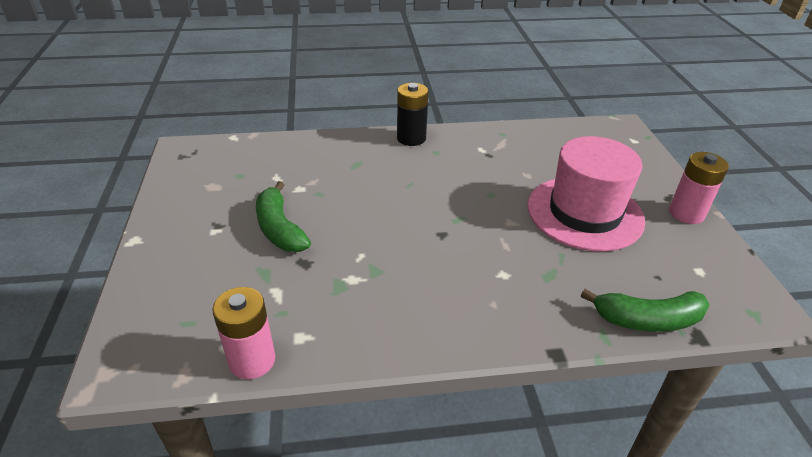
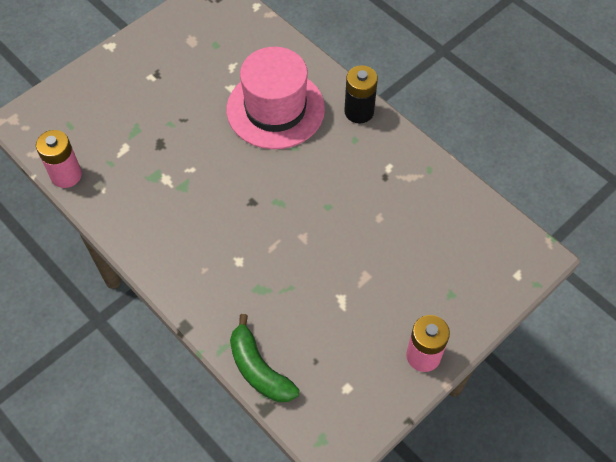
camera: 55 degrees right, 20 degrees up
green banana [256,181,311,252] -> none
pink hat [527,136,645,252] -> pink hat moved to [226,47,325,149]

